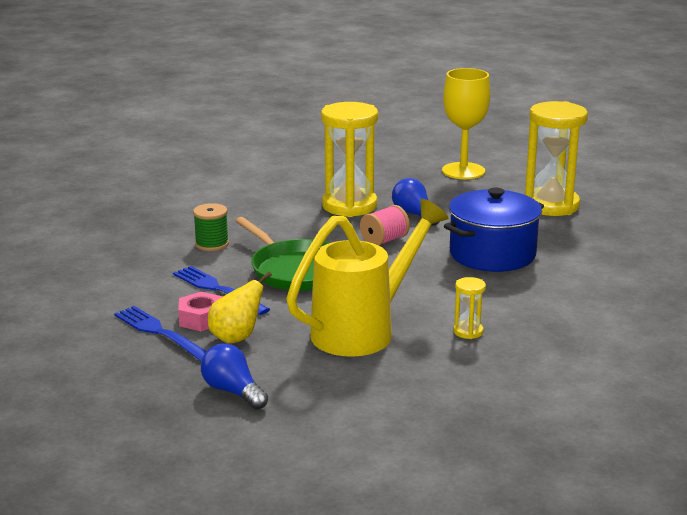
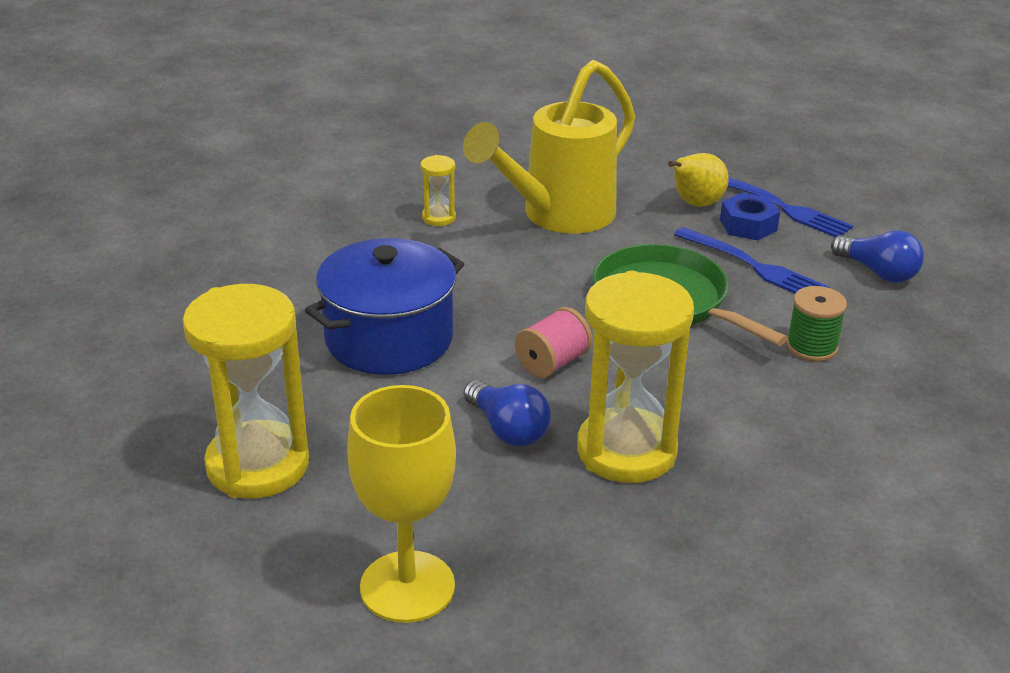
camera: 175 degrees right, 10 degrees up
pink nut [178,292,222,331] -> blue nut [720,192,780,240]
blue light bulb [201,343,268,410] -> blue light bulb moved to [831,230,924,283]

